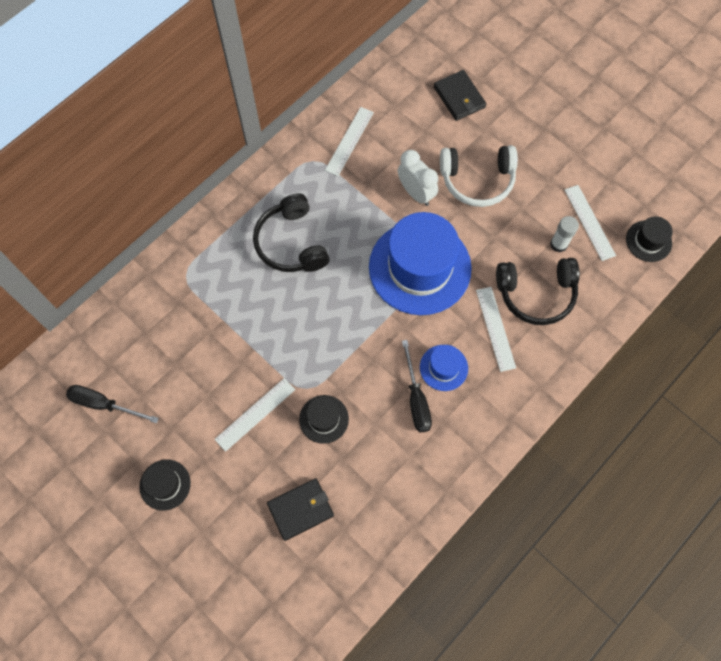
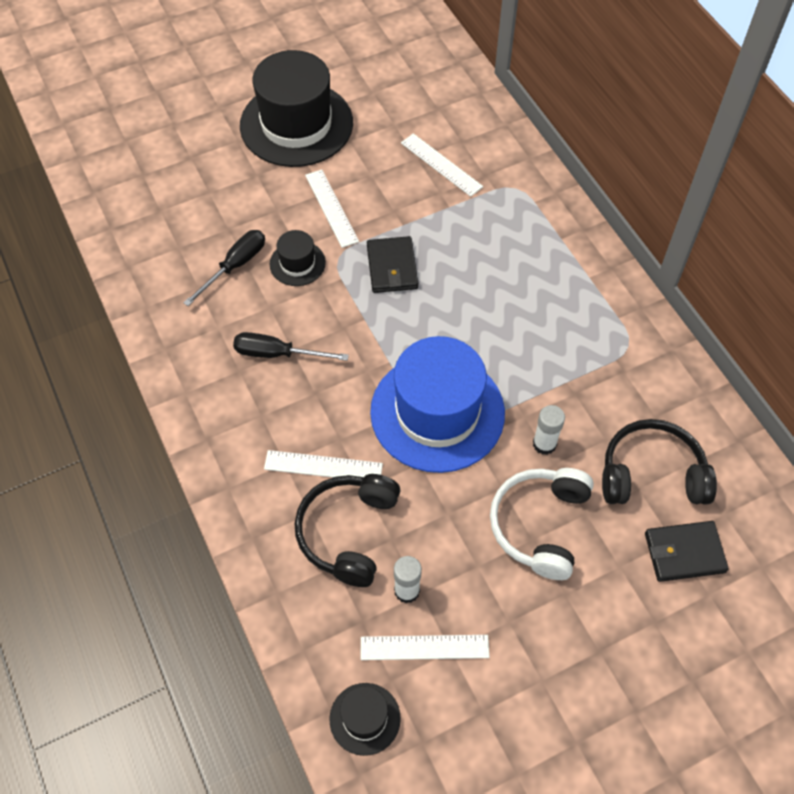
camera: 110 degrees right, 10 degrees down
black screwdriver [66,385,159,423] -> black screwdriver moved to [183,230,265,306]
black hat [139,459,191,511] -> black hat [240,50,353,167], size x2.21
black headphones [253,193,329,272] -> black headphones moved to [602,419,717,504]
black wallet [267,478,334,541] -> black wallet moved to [367,236,418,293]
white ruler [325,107,374,176] -> white ruler moved to [401,133,483,197]
white clock [398,150,438,206] -> white glue stick [533,405,565,455]
blue hat [420,345,468,391] -> none

